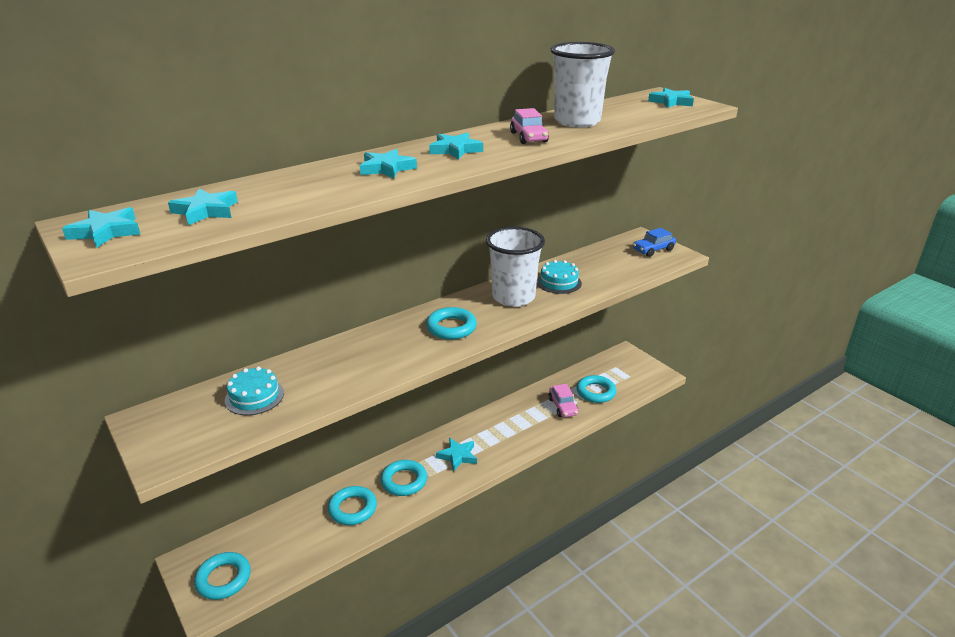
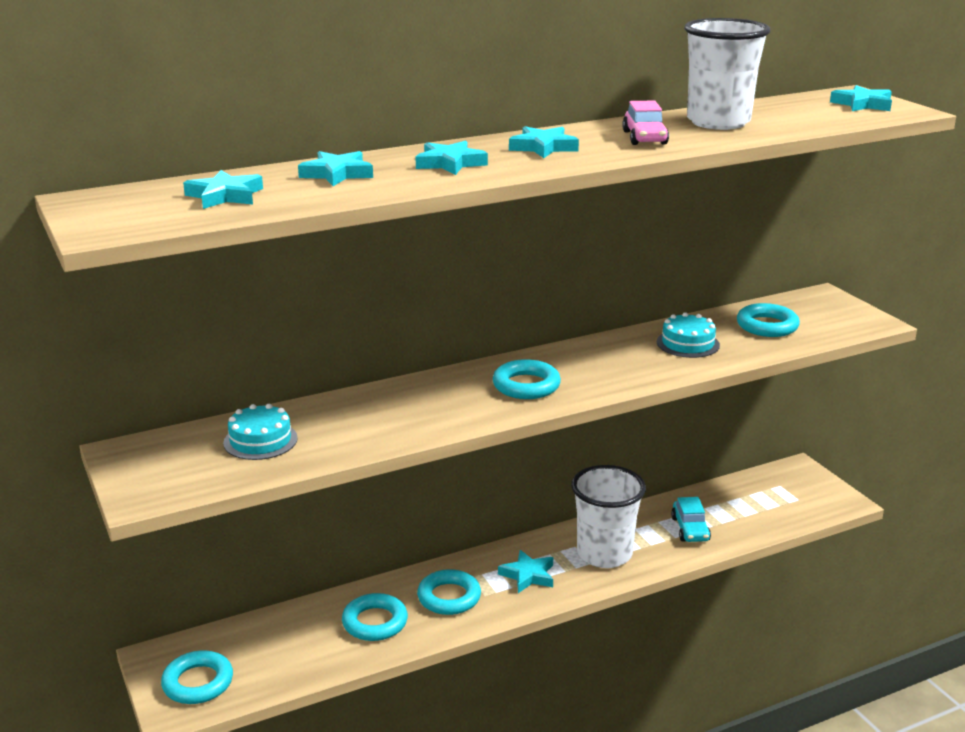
camera: 10 degrees right, 5 degrees down
turquoise star [62,207,140,248] -> turquoise star moved to [298,151,373,186]
white cup [486,227,545,307] -> white cup moved to [571,465,646,568]
pink car [548,384,579,417] -> turquoise car [671,497,711,542]
turquoise ring [577,375,616,403] -> turquoise ring moved to [737,303,800,337]
blue car [633,228,676,257] -> none

